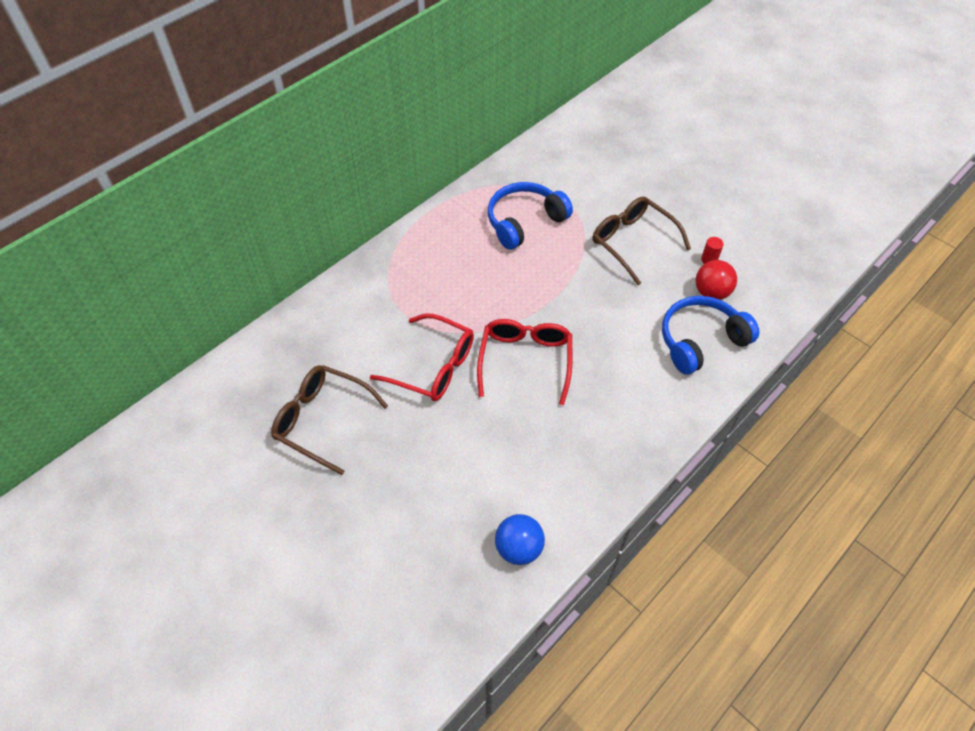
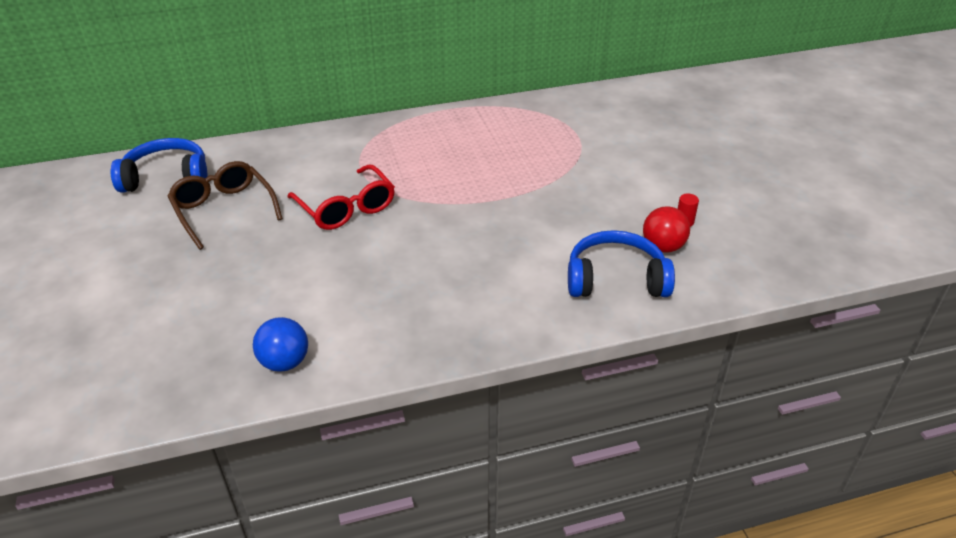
camera: 30 degrees right, 15 degrees down
red glasses [477,319,572,405] -> none
blue headphones [488,182,573,250] -> blue headphones moved to [111,138,207,193]
brown glasses [593,196,691,285] -> none

